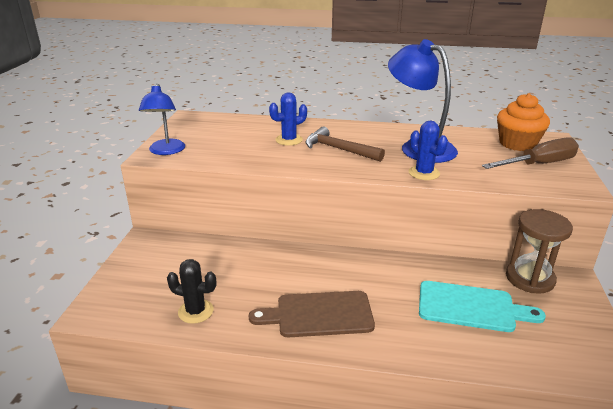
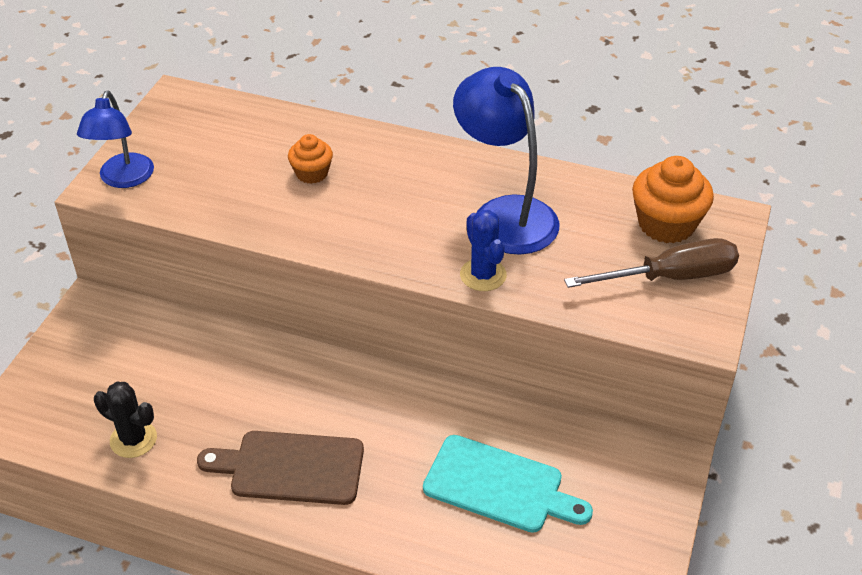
camera: 10 degrees right, 15 degrees up
blue cactus [269,92,307,146] -> orange cupcake [288,134,333,184]
brown hammer [305,127,385,162] -> none
brown hourglass [506,209,573,294] -> none

